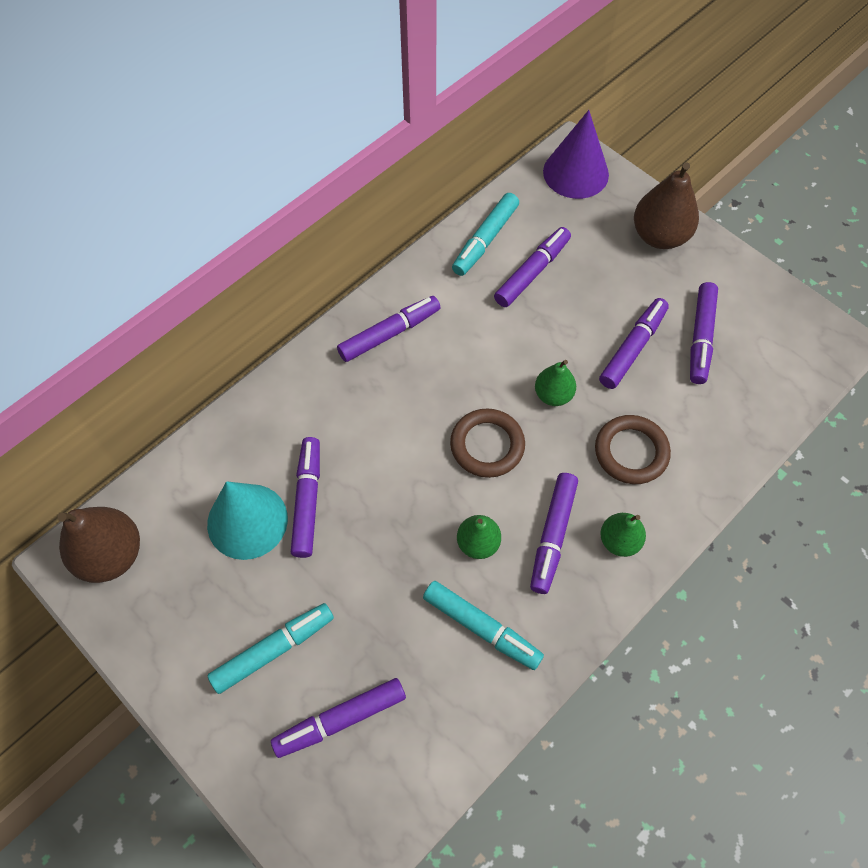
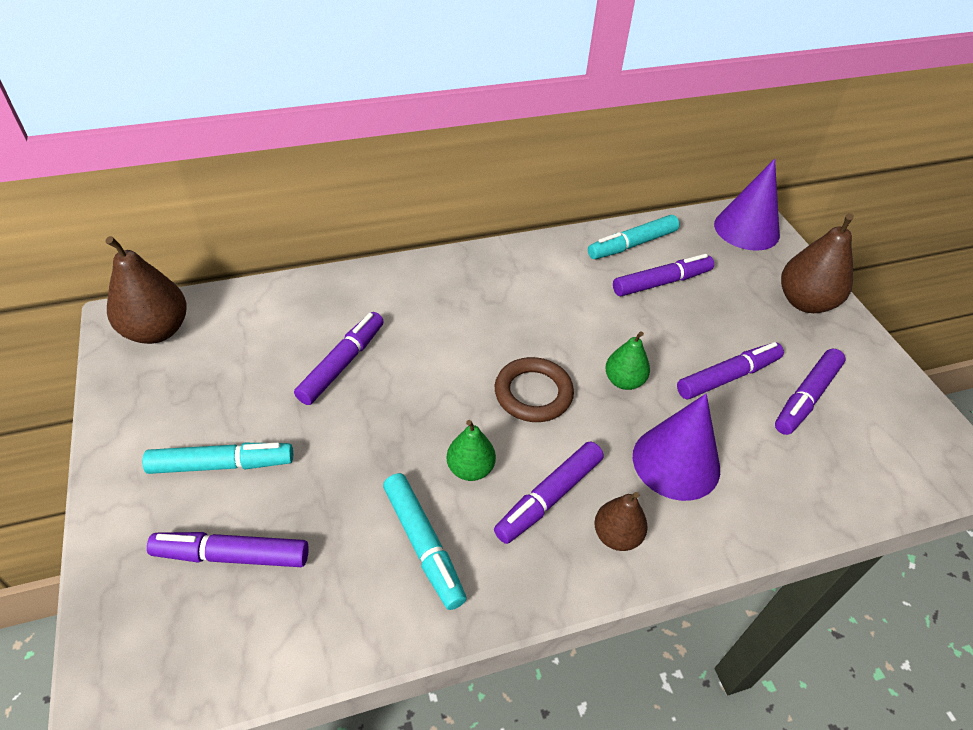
camera: 25 degrees right, 15 degrees down
turquoise cone [207,481,288,560] -> none
purple marker [337,296,441,362] -> none
brown ring [595,415,671,484] -> purple cone [633,394,720,501]
green pear [600,513,646,557] -> brown pear [594,492,648,551]

